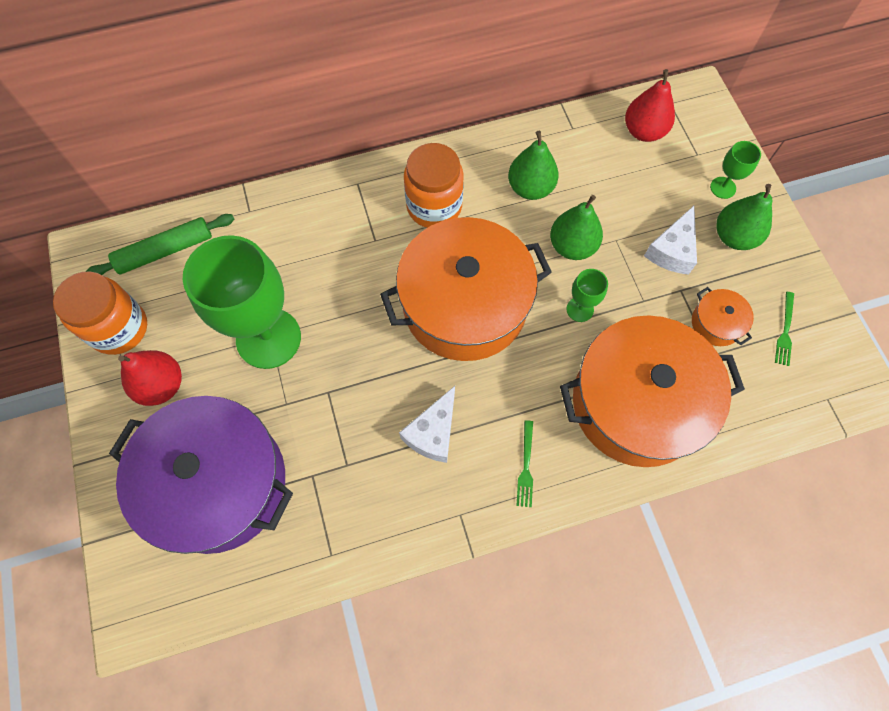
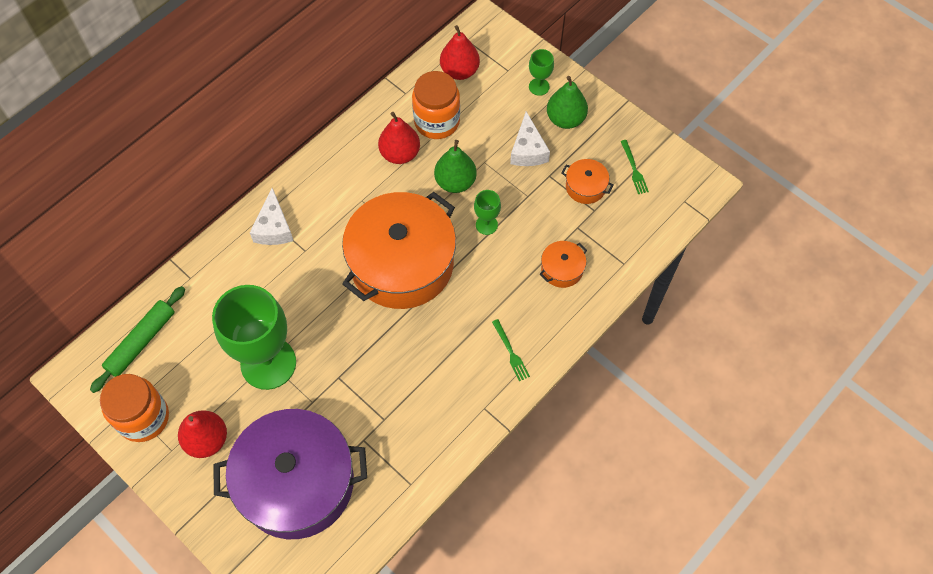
camera: 30 degrees left, 5 degrees down
white cheese [399,386,455,463] -> white cheese moved to [250,188,293,245]
orange jar [404,143,464,228] -> orange jar moved to [412,71,460,139]
green pear [508,131,559,200] -> red pear [378,112,420,164]
orange pot [560,315,745,467] -> orange pot [540,241,587,288], size x0.41

